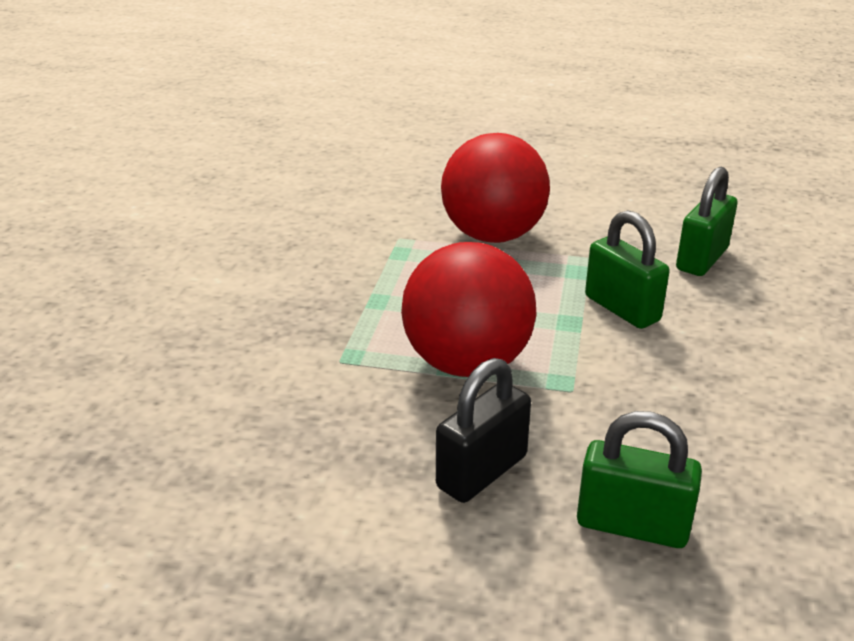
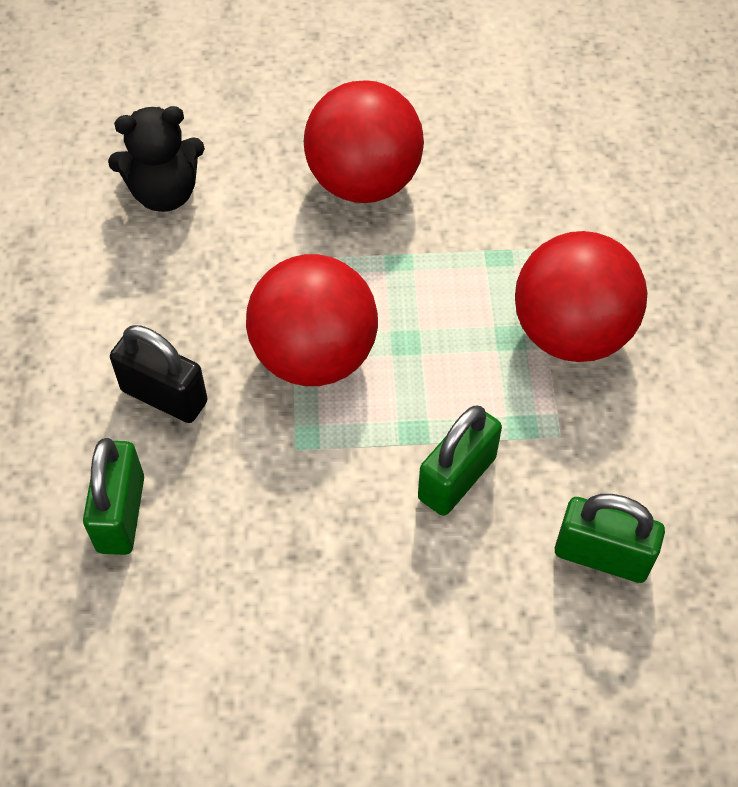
camera: 75 degrees right, 25 degrees up
none -> black teddy bear [108,106,205,212]
none -> red ball [304,80,424,203]

